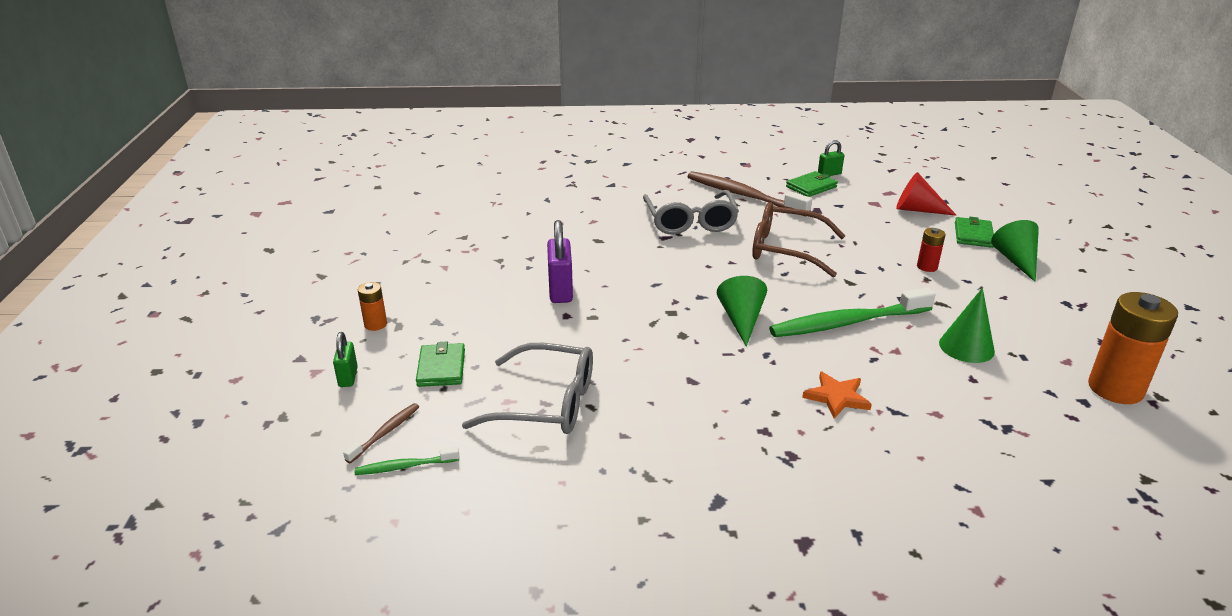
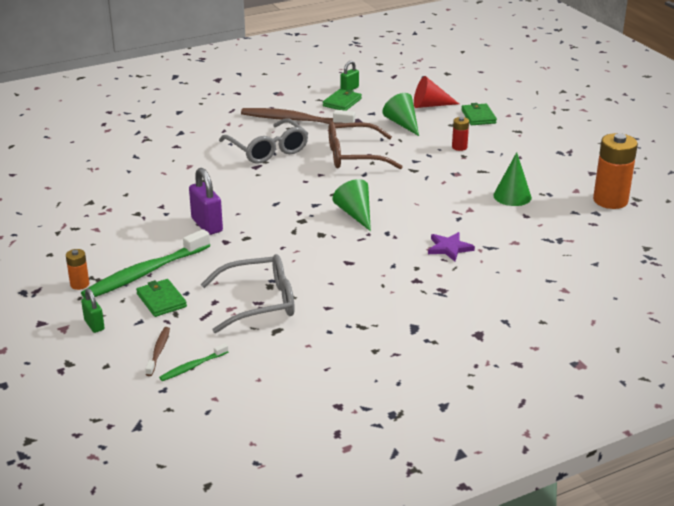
camera: 25 degrees left, 0 degrees up
green toothbrush [769,287,936,337] -> green toothbrush moved to [81,229,210,298]
orange star [802,371,872,418] -> purple star [428,232,475,261]
green cone [991,220,1039,282] -> green cone moved to [383,93,419,136]

